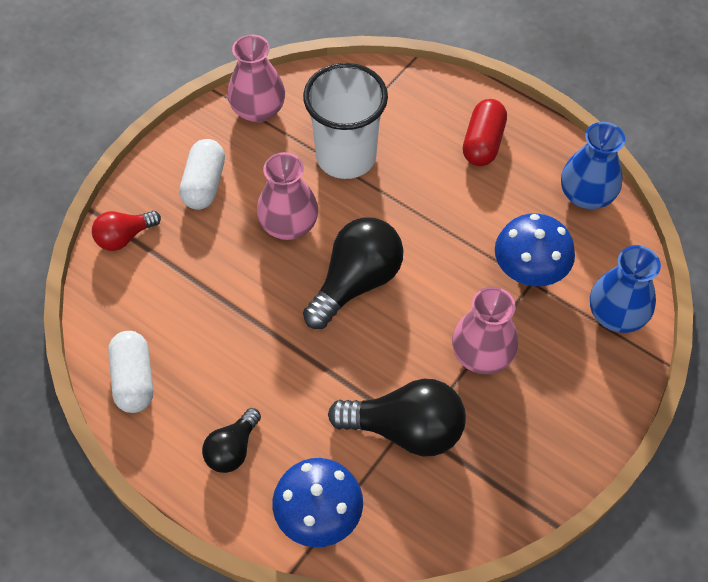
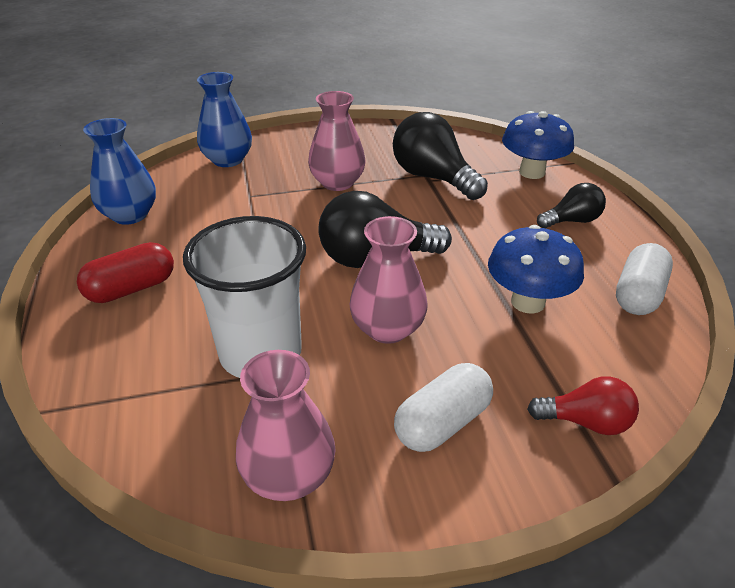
camera: 140 degrees left, 20 degrees down
blue mushroom [495,213,575,286] -> blue mushroom moved to [488,225,584,314]

